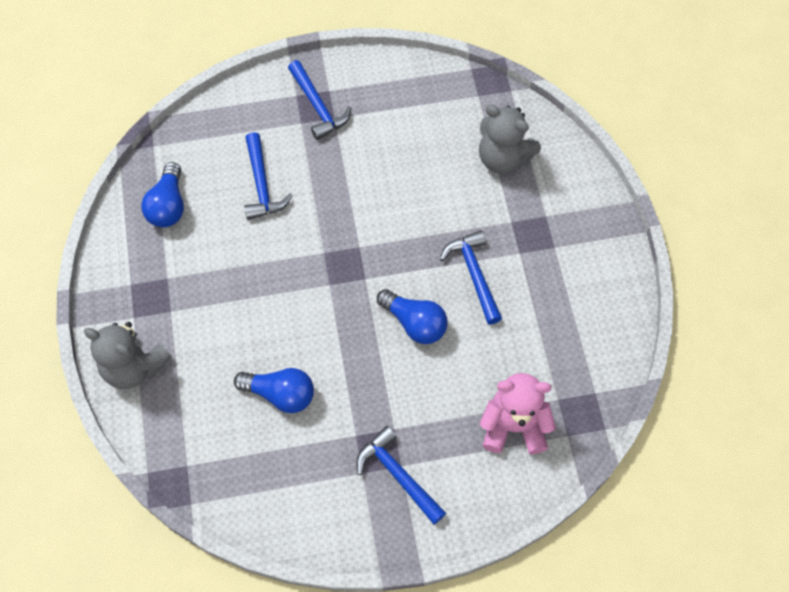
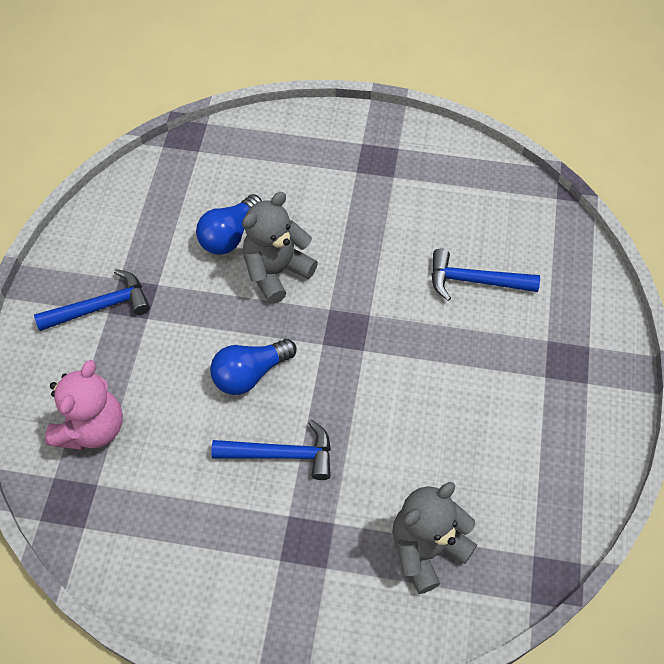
camera: 110 degrees right, 5 degrees down
grey teddy bear [84,322,172,389] -> grey teddy bear moved to [242,192,318,304]
blue light bulb [141,162,184,227] -> none
blue hammer [288,60,352,140] -> none

